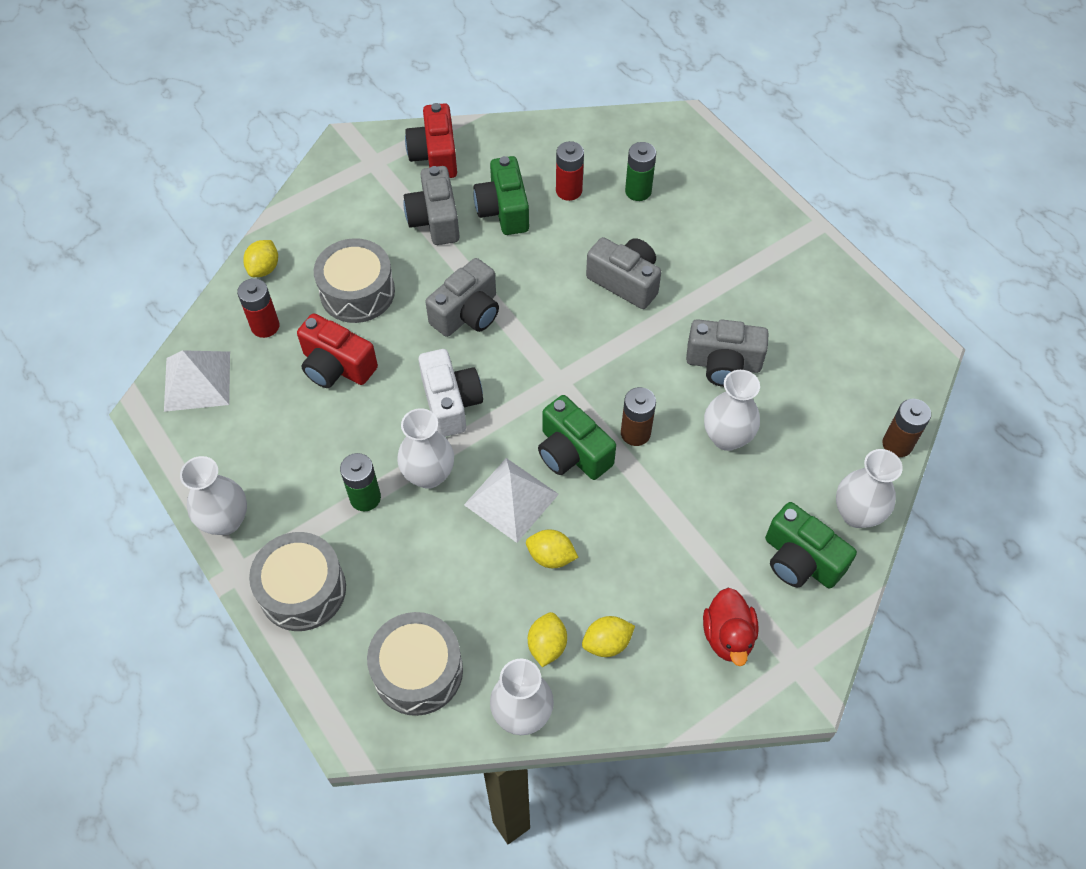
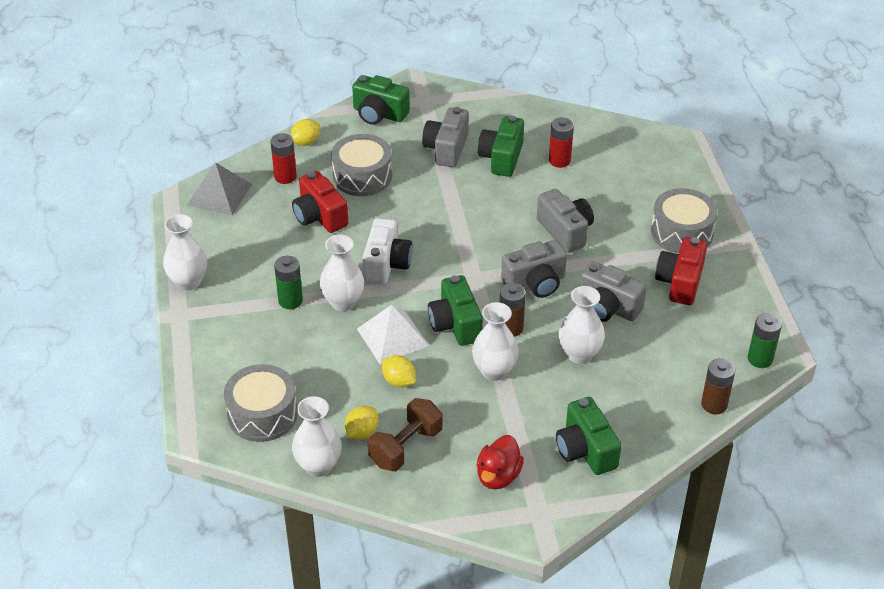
camera: 25 degrees right, 15 degrees down
white pyramid [164,350,230,412] -> grey pyramid [187,162,252,215]
grey drum [249,532,346,631] -> grey drum moved to [651,188,718,254]
red camera [405,103,457,178] -> red camera moved to [655,237,707,305]
grey camera [425,258,499,337] -> grey camera moved to [501,240,567,298]
yellow lemon [582,616,635,657] -> brown dumbbell [368,398,442,471]
green battery [625,142,656,201] -> green battery moved to [748,313,782,368]
white vase [836,449,903,528] -> white vase moved to [472,302,519,381]
none -> green camera [352,75,410,125]

